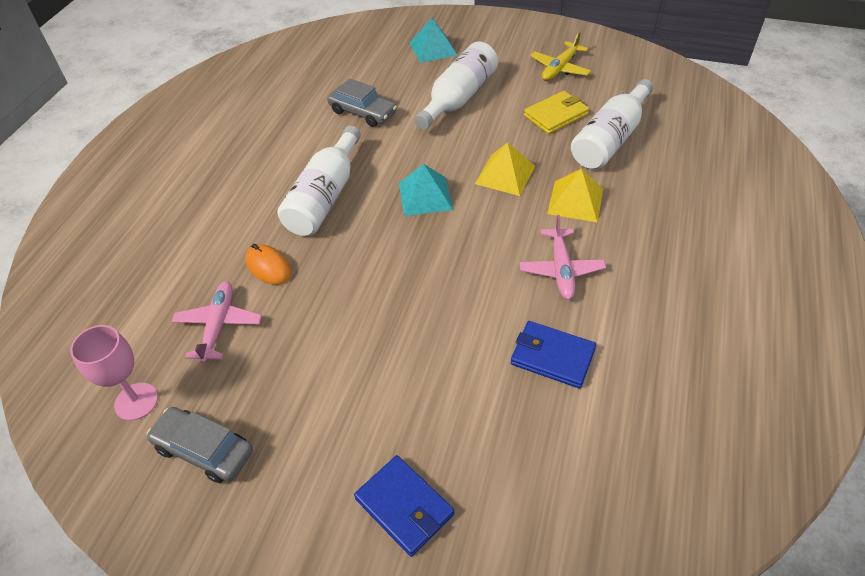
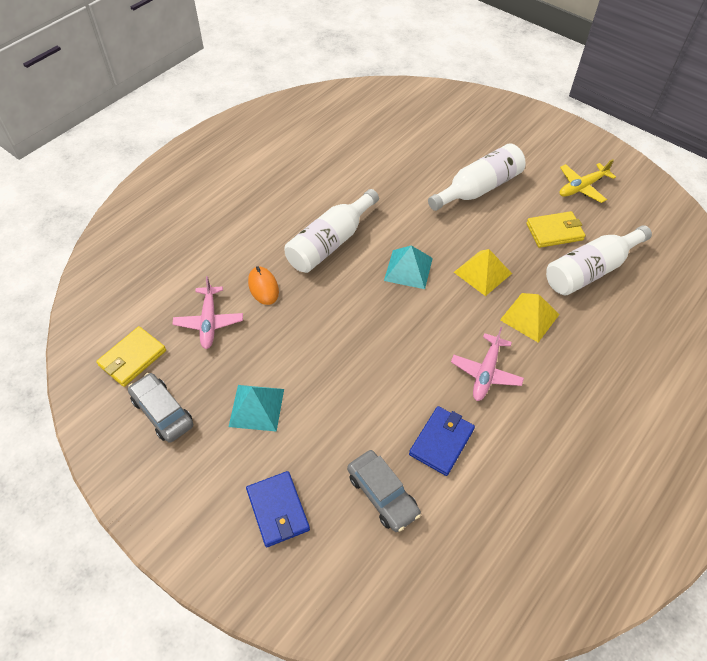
camera: 20 degrees right, 5 degrees up
pink goblet [70,325,158,421] -> yellow wallet [96,326,166,387]
pink plane [172,281,262,363] -> pink plane turned 150 degrees clockwise [173,276,243,349]
grey car [327,79,397,127] -> grey car moved to [347,450,421,532]
turquoise pyramid [409,18,458,63] -> turquoise pyramid moved to [229,385,284,432]
blue wallet [511,321,596,388] -> blue wallet turned 75 degrees clockwise [409,406,475,476]

